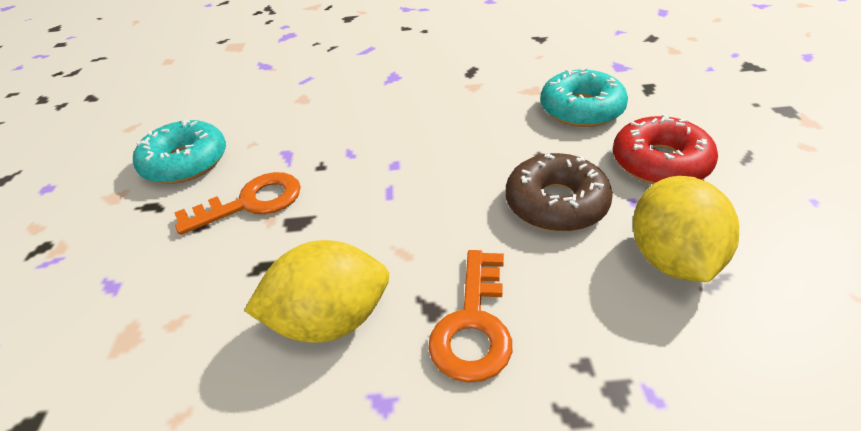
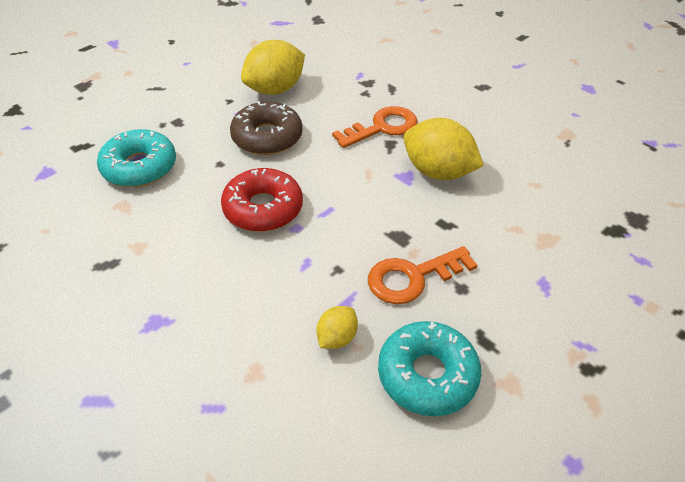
camera: 135 degrees left, 5 degrees up
orange key [174,172,301,235] -> orange key turned 45 degrees counterclockwise [368,246,477,304]
red donut [613,114,718,184] -> red donut moved to [221,168,303,232]
none -> yellow lemon [317,306,358,349]

